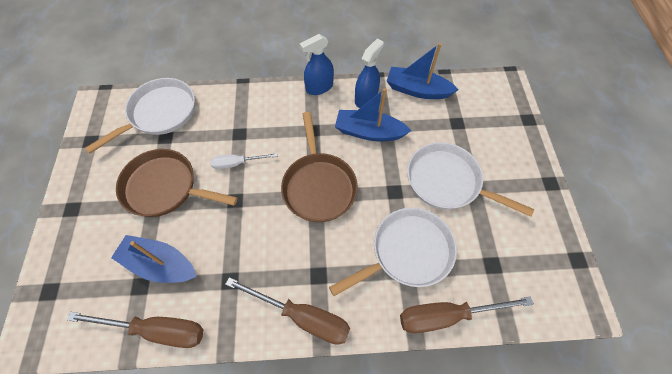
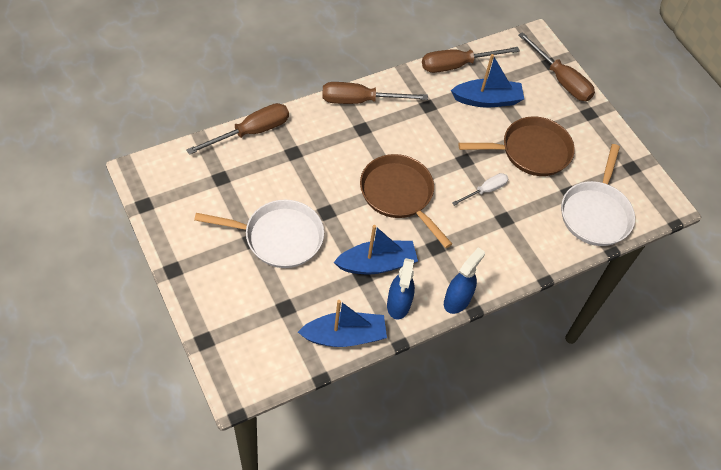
camera: 150 degrees right, 5 degrees down
white pan [329,208,457,296] -> none
none -> brown screwdriver [518,32,595,101]

